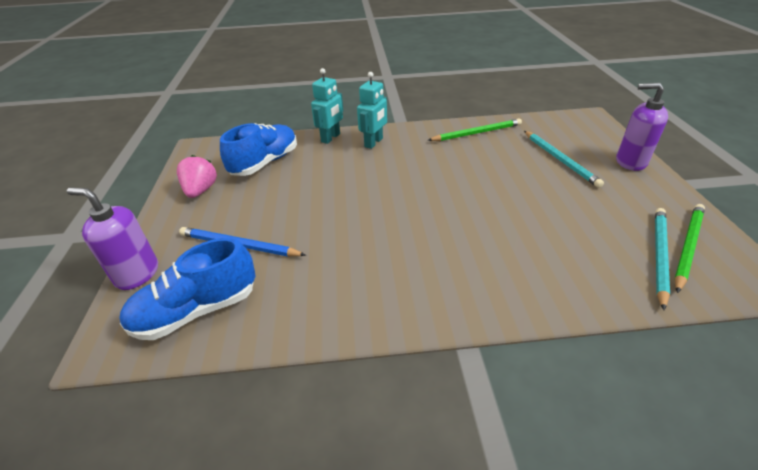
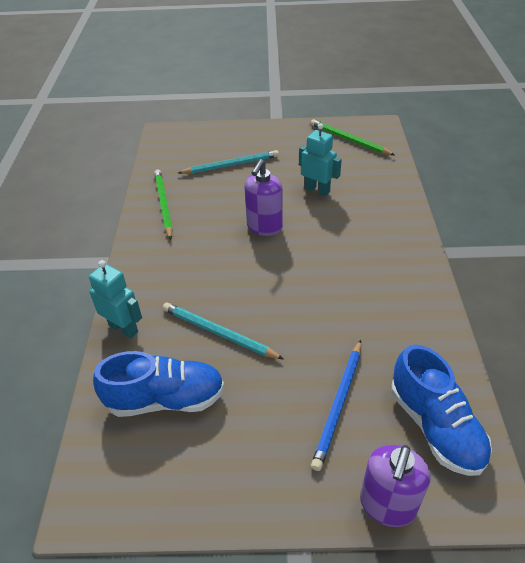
camera: 85 degrees left, 5 degrees up
pink strawberry [177,155,217,198] -> none
blue shoe [220,123,297,176] -> blue shoe turned 135 degrees clockwise [93,351,224,417]
turquoise robot [357,72,387,149] -> turquoise robot moved to [299,123,342,196]
purple soap dispenser [616,83,668,171] -> purple soap dispenser moved to [245,159,283,236]
turquoise pencil [655,208,670,310] -> turquoise pencil moved to [163,303,283,359]

